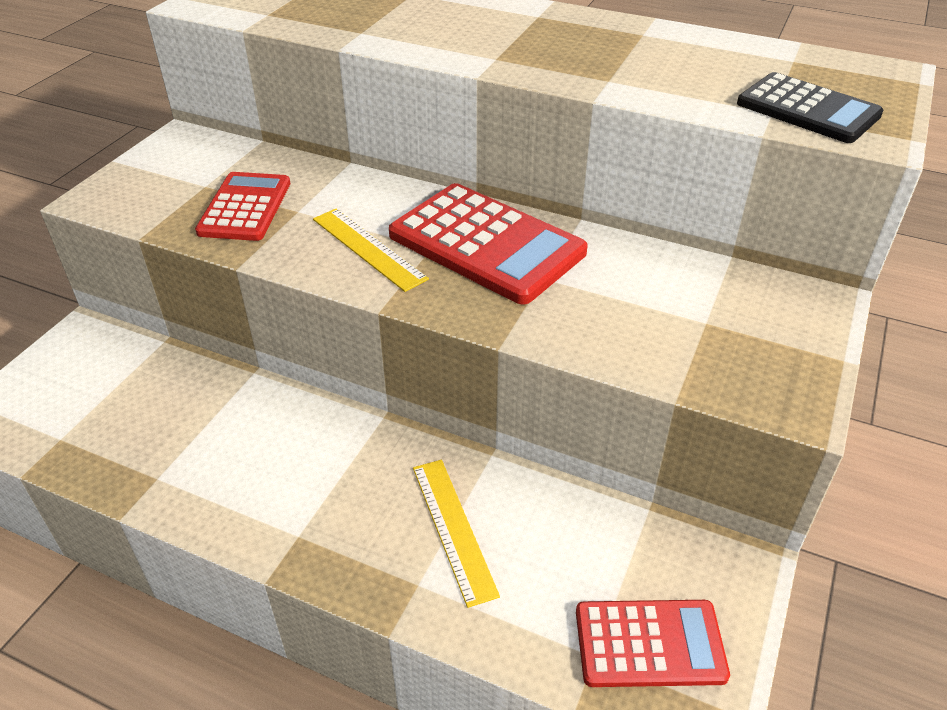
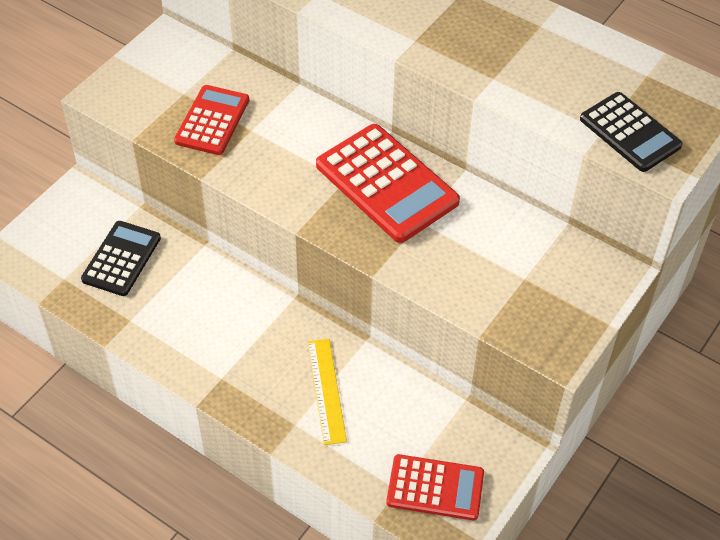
camera: 10 degrees right, 10 degrees up
yellow ruler [313,209,429,292] -> none
none -> black calculator [81,221,161,296]

